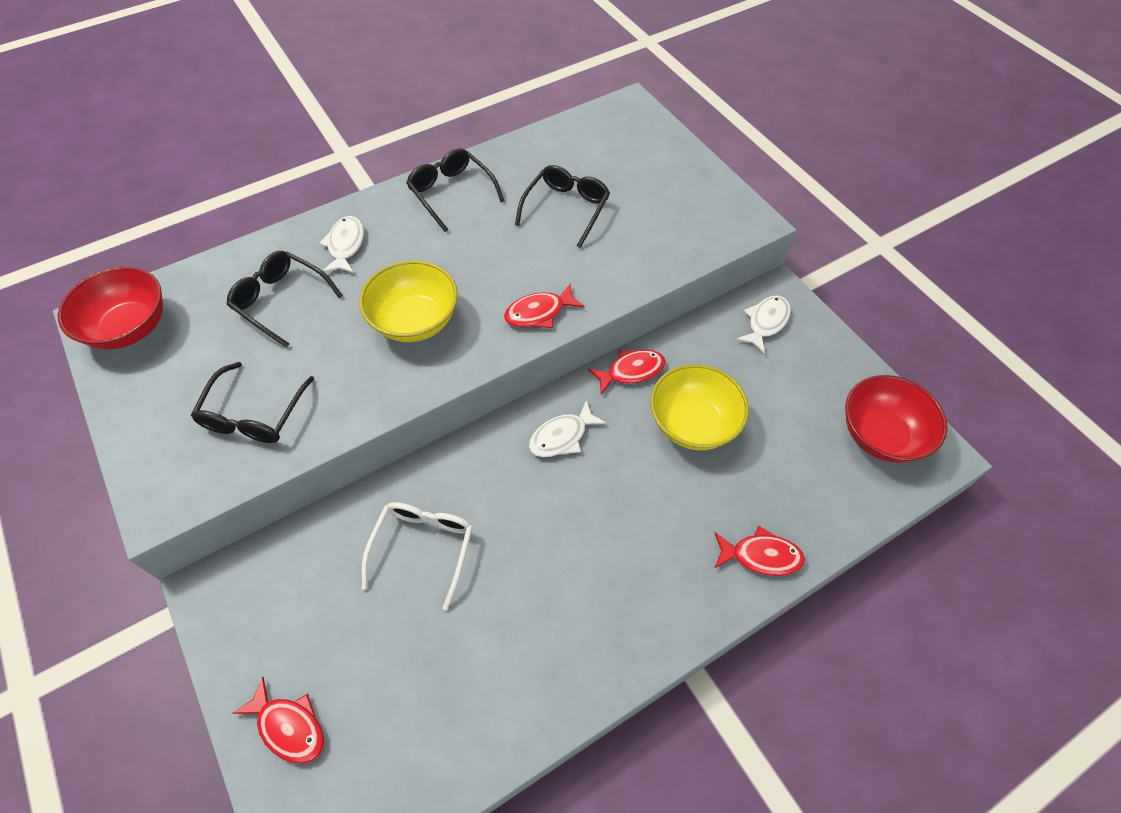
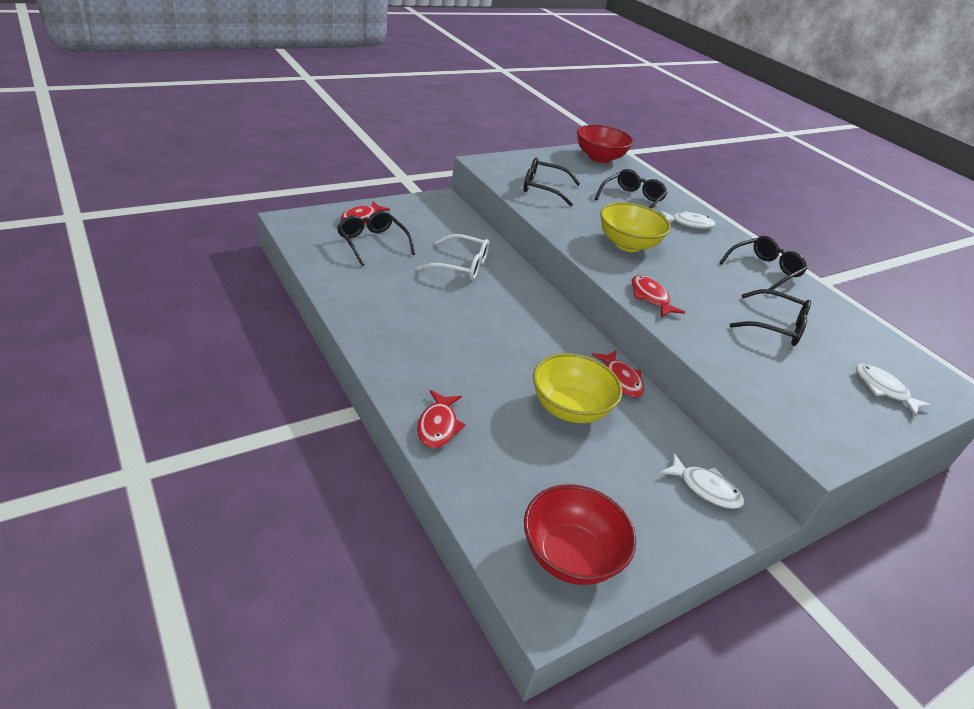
camera: 85 degrees right, 20 degrees down
white fish [529,400,607,457] -> white fish moved to [856,363,932,416]
none -> black glasses [337,211,415,266]

